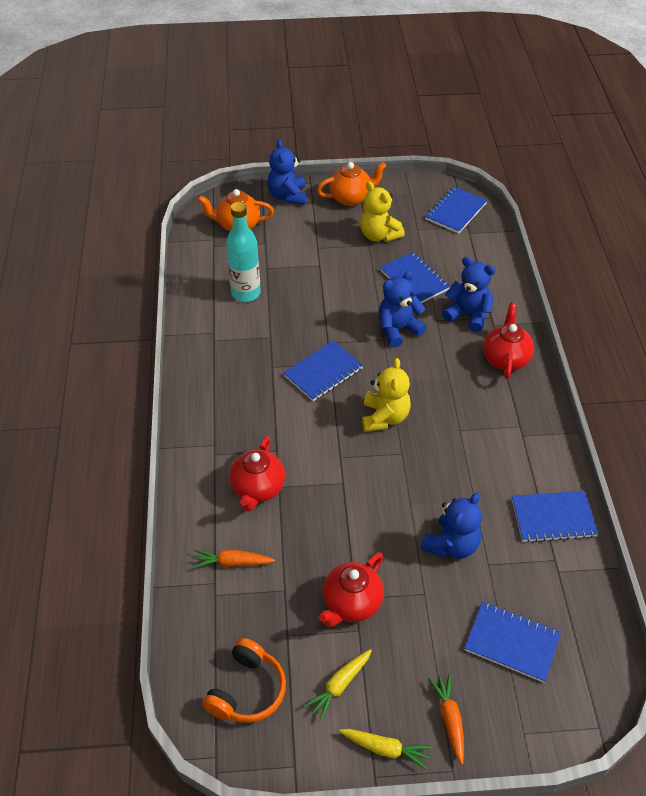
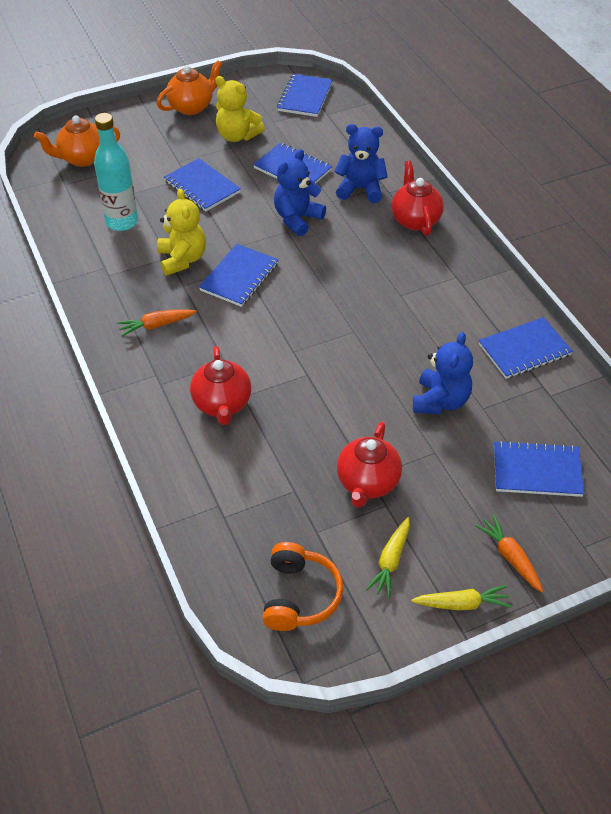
camera: 20 degrees left, 0 degrees up
orange carrot [193,550,275,568] -> orange carrot moved to [117,309,197,337]
blue teddy bear [268,140,307,205] -> none
yellow teddy bear [362,358,411,432] -> yellow teddy bear moved to [157,189,206,276]
none -> blue notebook [164,158,241,211]

